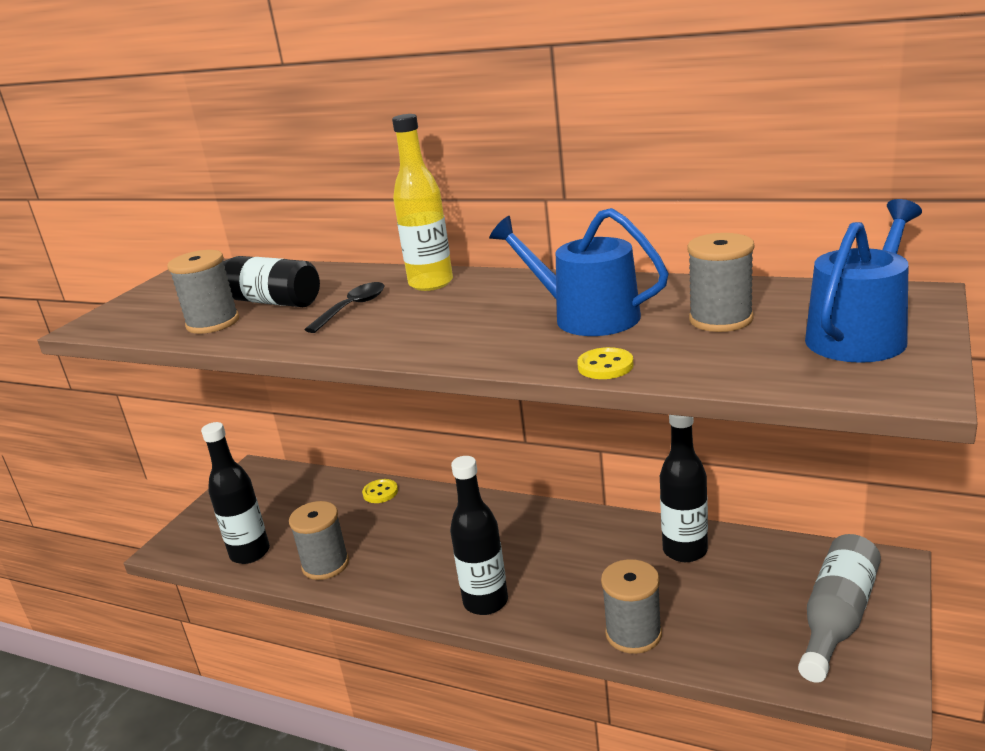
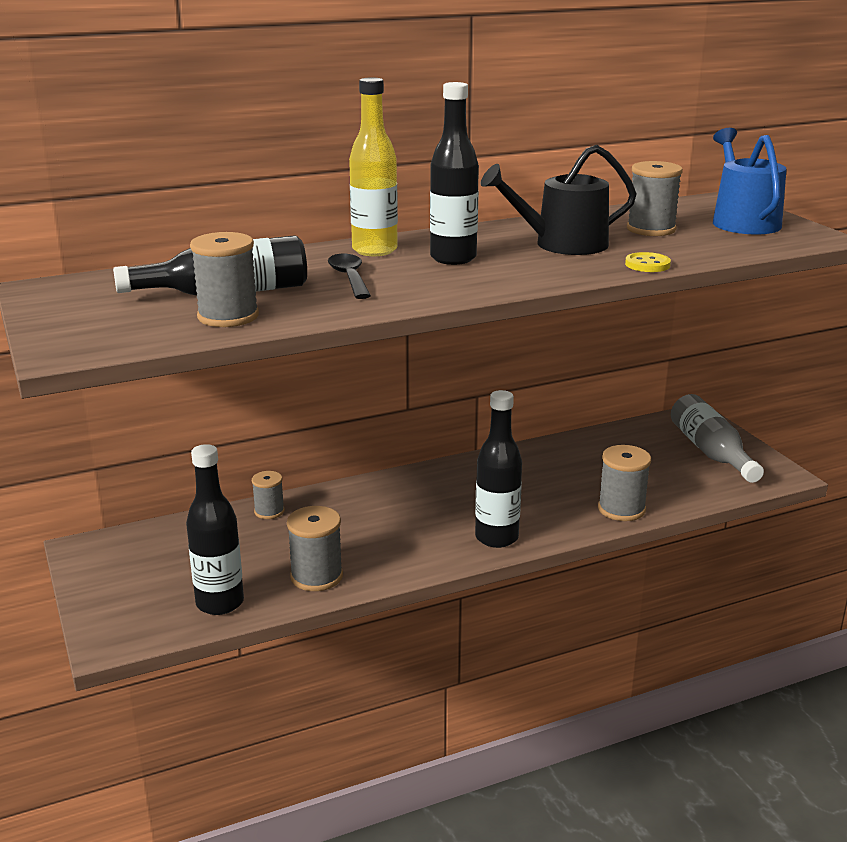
camera: 50 degrees left, 0 degrees up
yellow button [362,479,398,503] -> grey spool [252,471,284,519]
blue watering can [489,208,669,336] -> black watering can [481,145,637,255]
black bottle [660,415,708,562] -> black bottle moved to [430,82,479,265]

